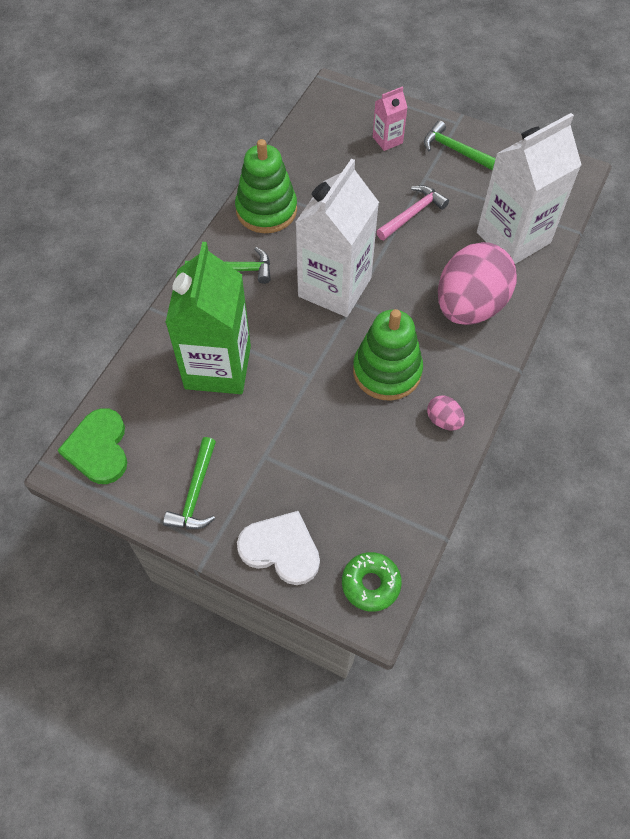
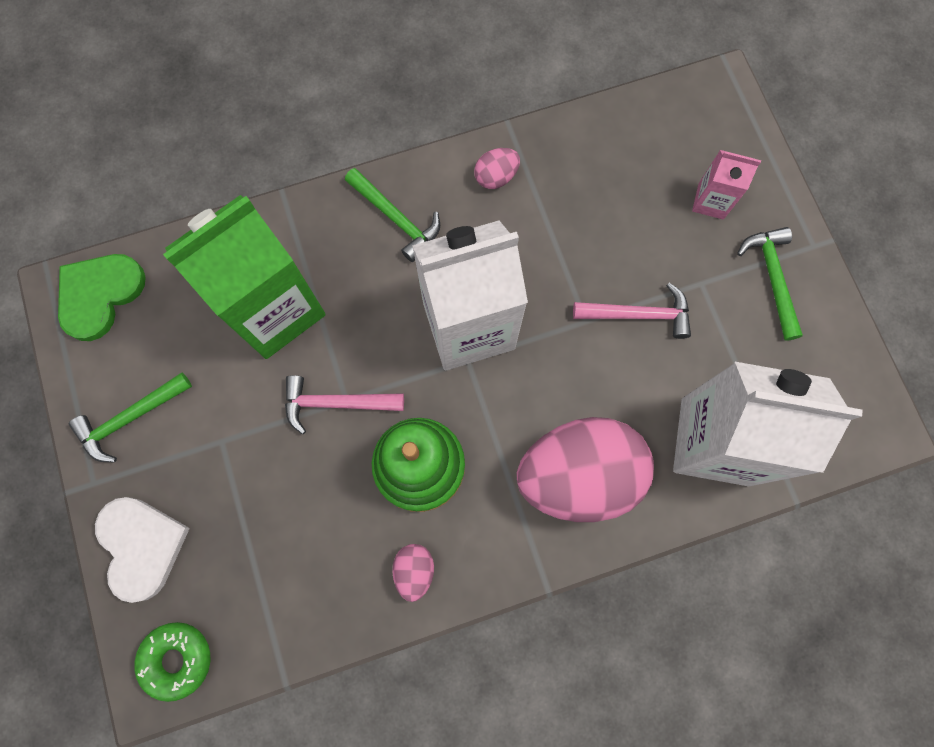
camera: 45 degrees right, 15 degrees up
green stacking toy [235,139,297,233] -> pink egg [474,148,520,189]
none -> pink hammer [285,375,404,435]

